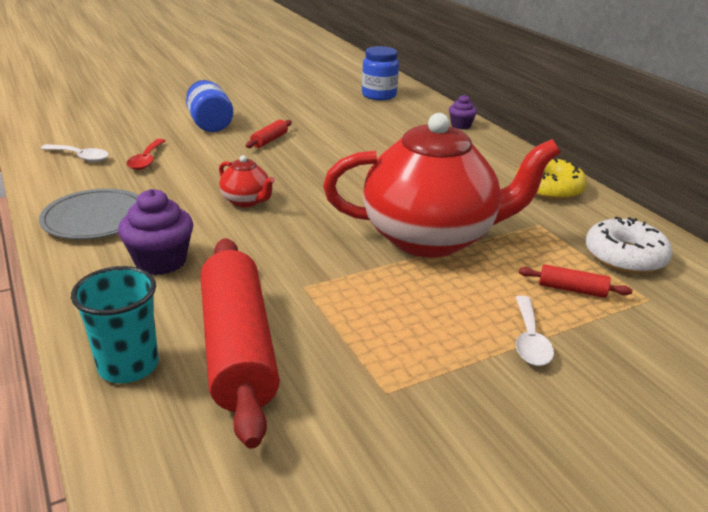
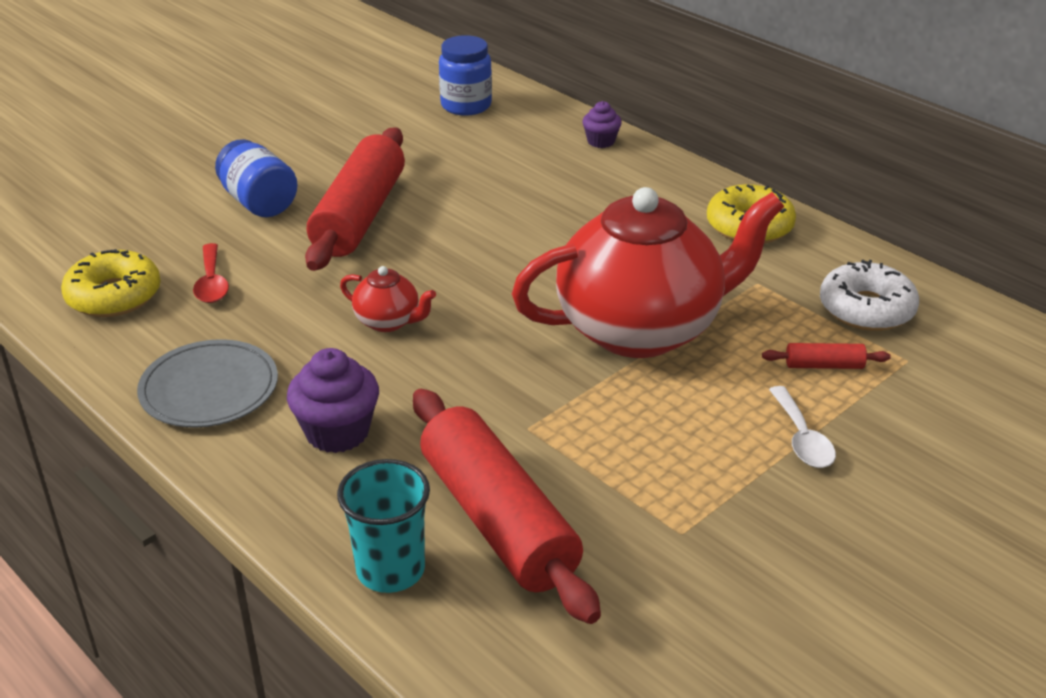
camera: 15 degrees left, 5 degrees up
white spoon [40,144,109,162] -> yellow donut [61,249,161,317]
red rolling pin [245,120,292,148] -> red rolling pin [305,127,405,271], size x2.45

